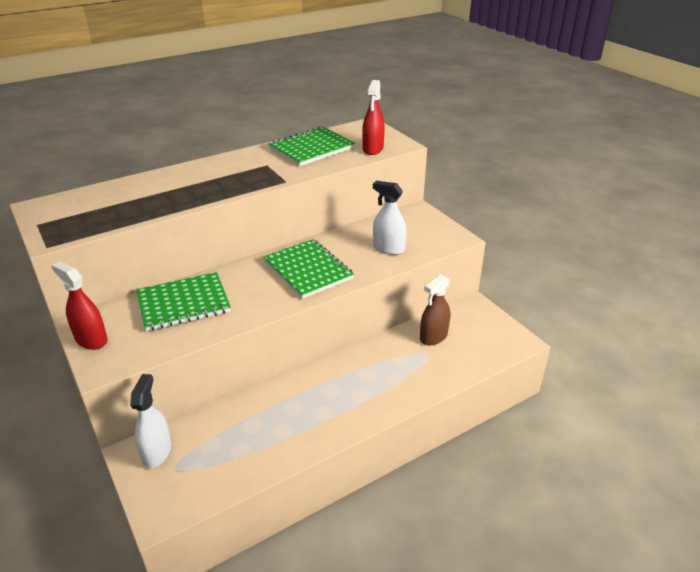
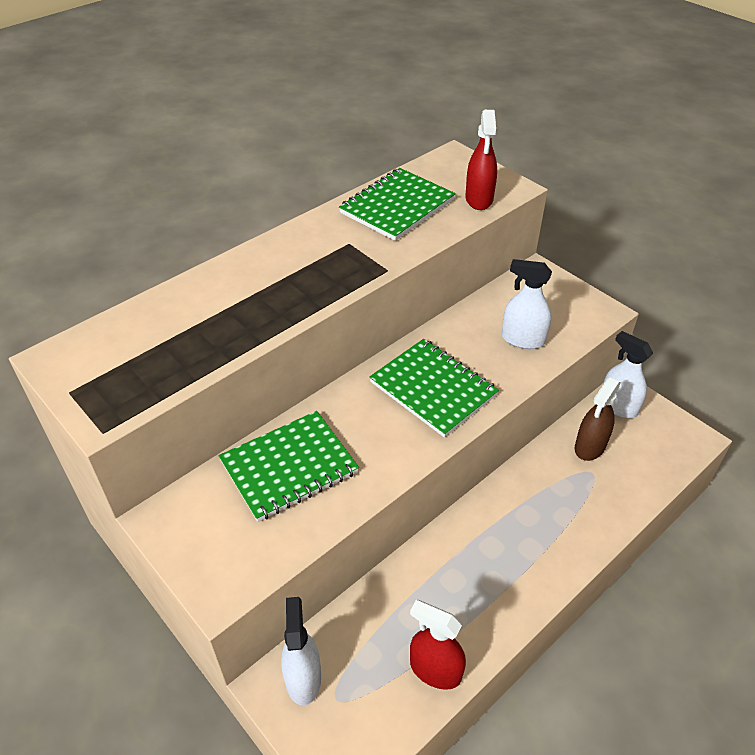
camera: 10 degrees left, 10 degrees up
red spray bottle [51,261,108,350] -> red spray bottle moved to [410,600,466,690]
none -> white spray bottle [603,331,653,418]

